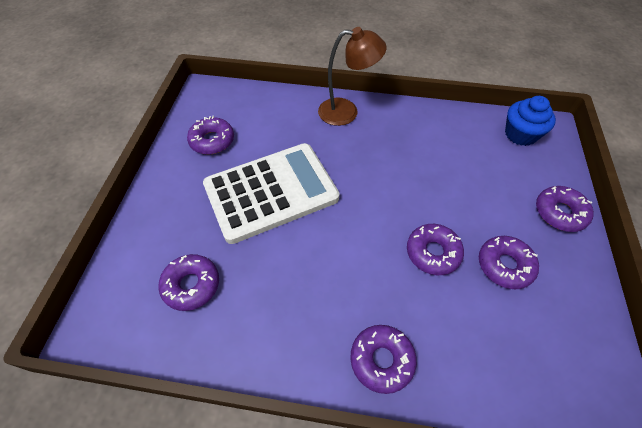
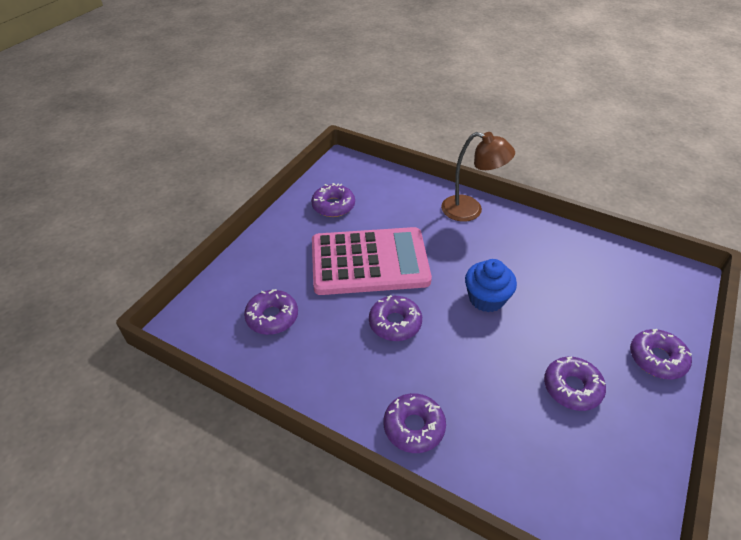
camera: 20 degrees right, 10 degrees down
white calculator [203,143,339,244] -> pink calculator [312,227,432,295]
purple donut [407,224,464,275] -> purple donut moved to [369,295,422,341]
blue cupcake [505,96,556,146] -> blue cupcake moved to [465,259,517,312]

